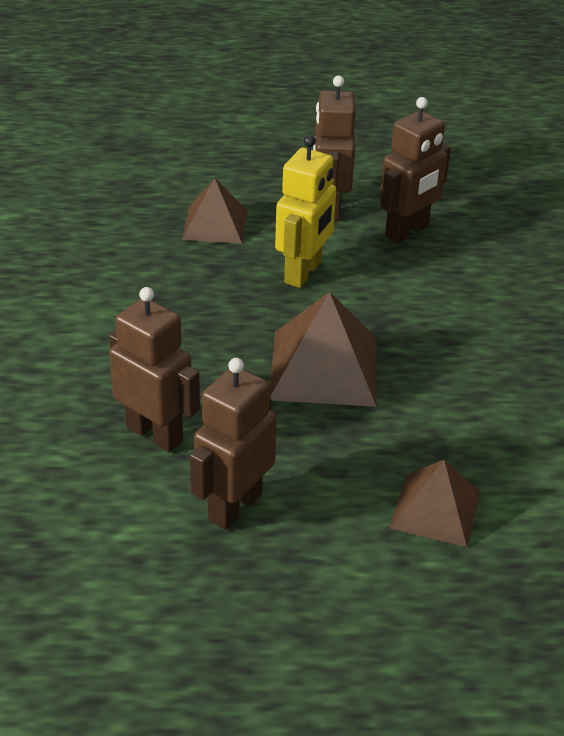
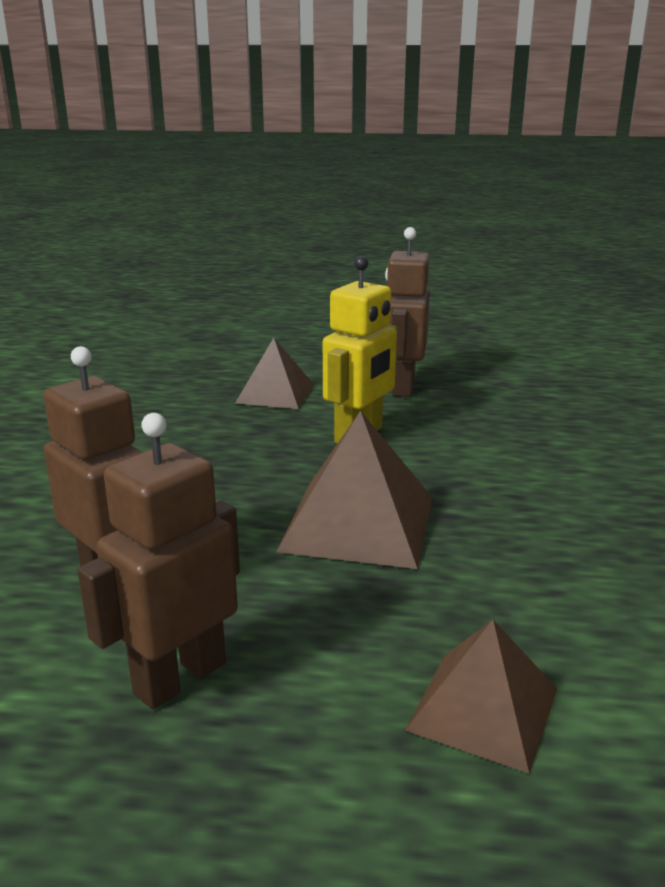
camera: 10 degrees right, 15 degrees down
brown robot [380,97,451,244] -> none

